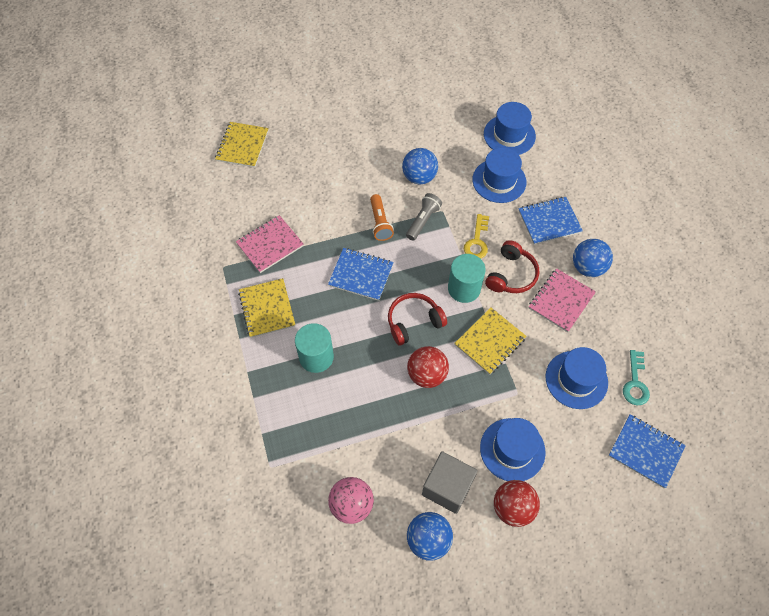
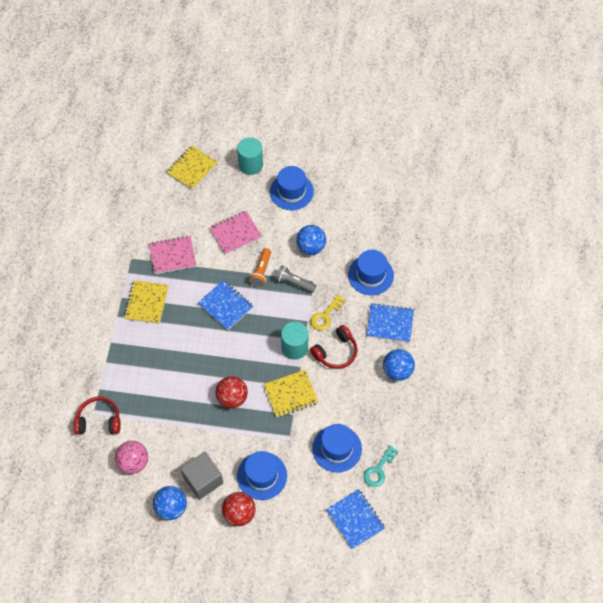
camera: 25 degrees right, 0 degrees up
turquoise cylinder [295,323,334,373] -> turquoise cylinder moved to [237,137,263,175]
red headphones [388,293,447,345] -> red headphones moved to [73,397,121,434]
grey flashlight [406,193,442,241] -> grey flashlight turned 120 degrees counterclockwise [275,265,317,293]
blue hat [484,102,536,155] -> blue hat moved to [270,166,314,210]
pink notebook [529,268,596,332] -> pink notebook moved to [209,211,262,255]

